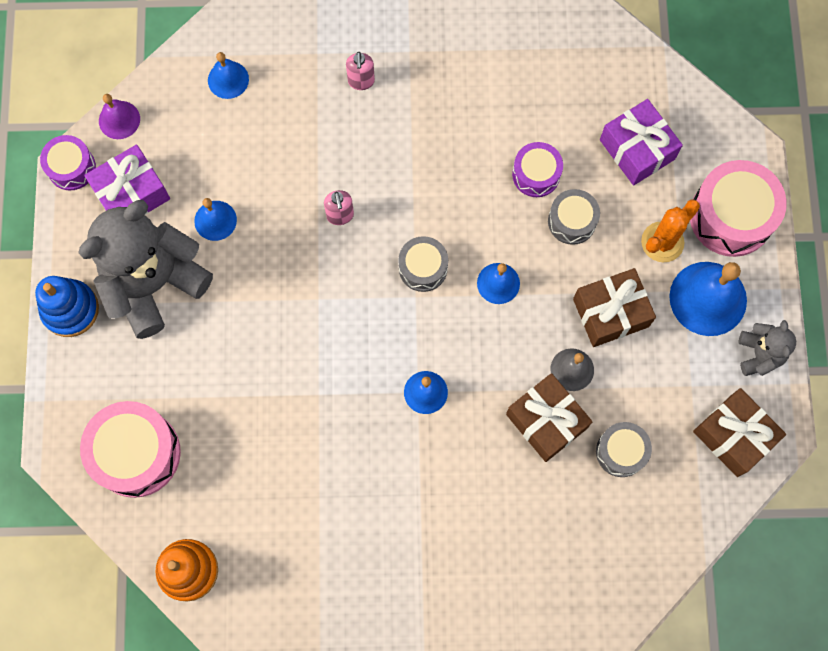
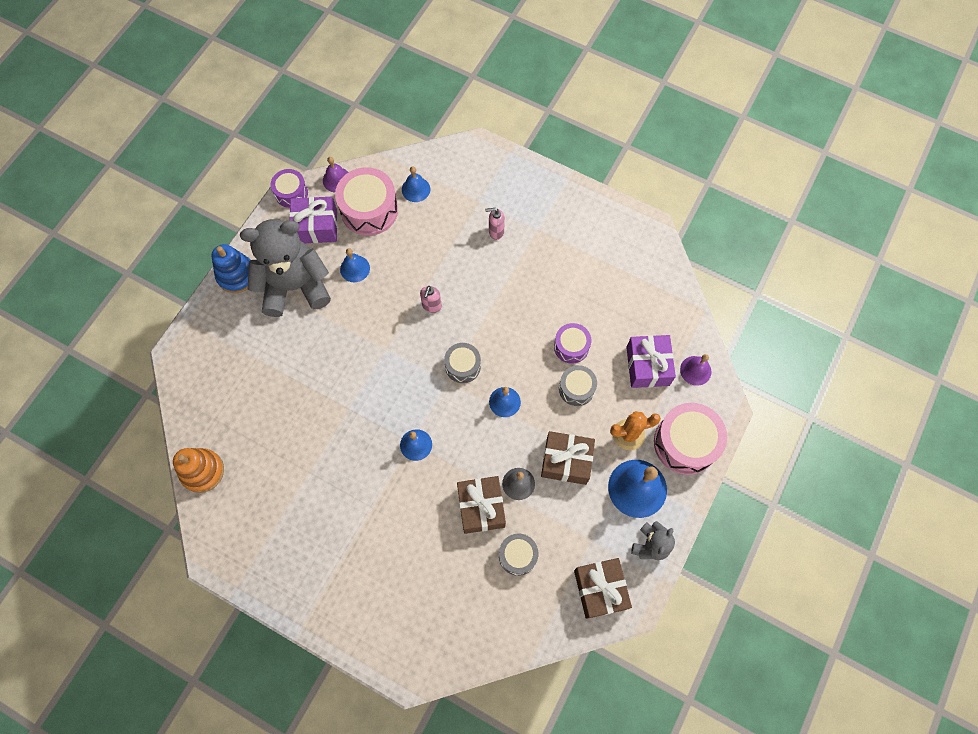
camera: 30 degrees right, 5 degrees down
pink drum [80,401,181,498] -> pink drum moved to [335,167,398,236]
pink soap dispenser [346,52,375,90] -> pink soap dispenser turned 60 degrees clockwise [485,208,505,240]
none -> purple bell [680,354,711,386]

